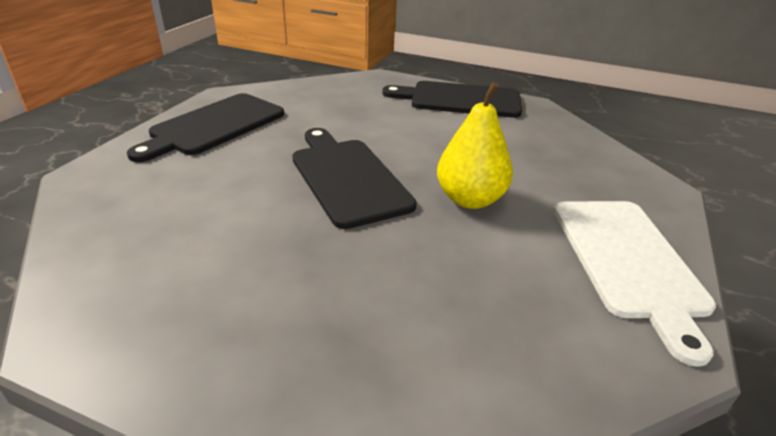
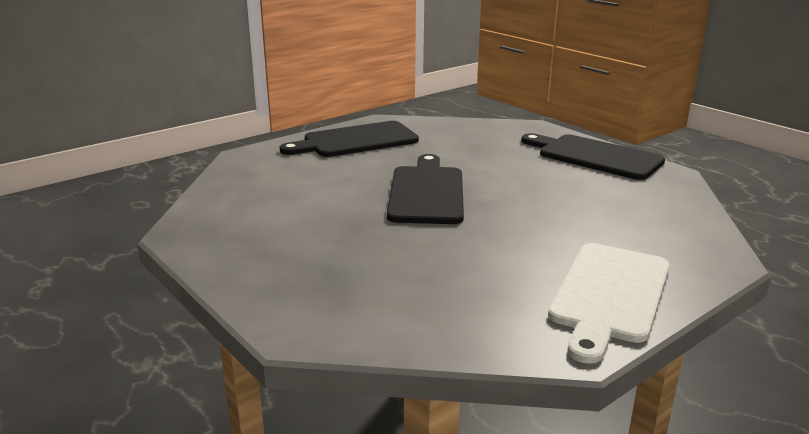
camera: 30 degrees right, 10 degrees down
yellow pear [437,82,513,209] -> none

